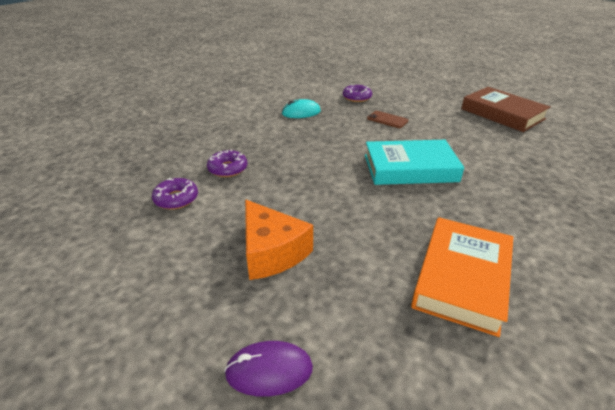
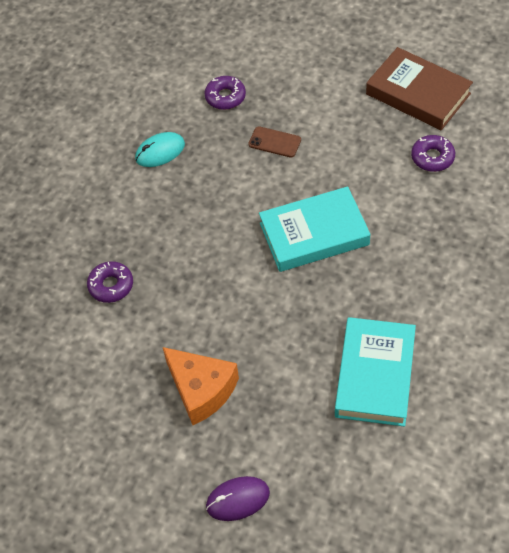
camera: 10 degrees left, 20 degrees up
purple donut [152,178,198,210] -> purple donut moved to [411,135,455,172]
orange book [411,217,513,337] -> turquoise book [335,317,416,427]

